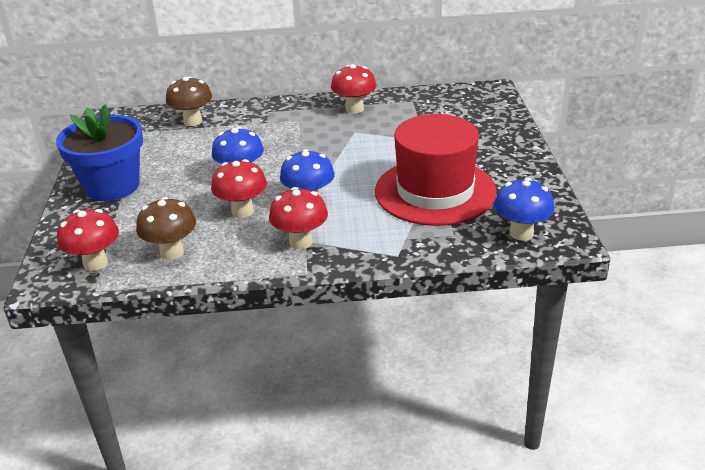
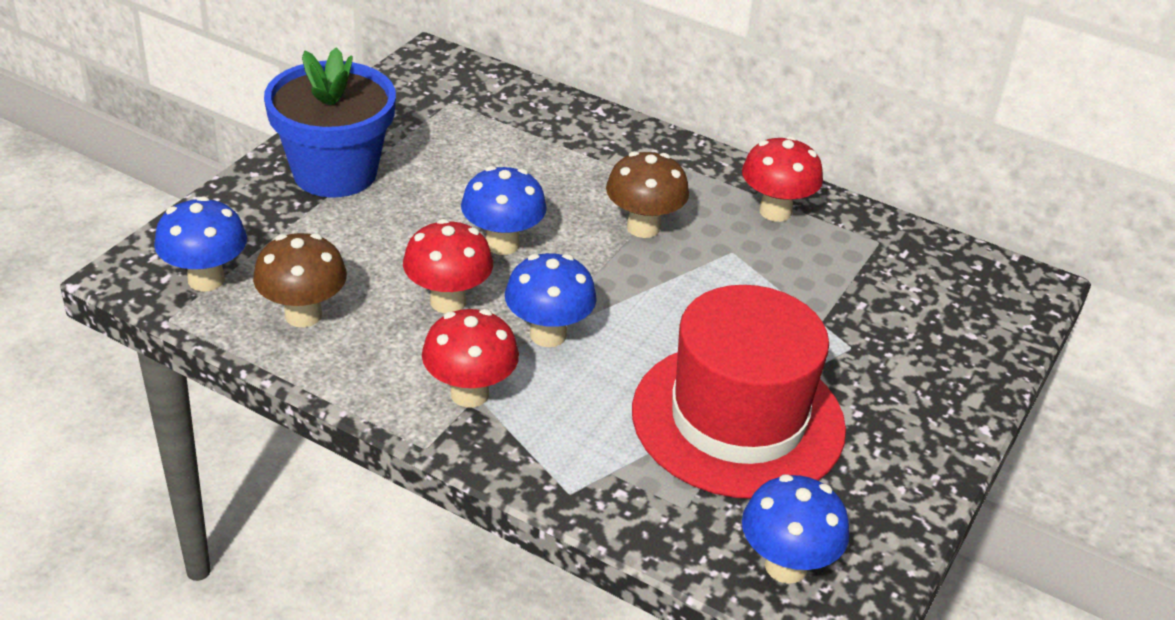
camera: 30 degrees right, 5 degrees up
red mushroom [57,209,119,271] -> blue mushroom [154,196,247,292]
brown mushroom [166,76,212,126] -> brown mushroom moved to [606,151,689,238]

